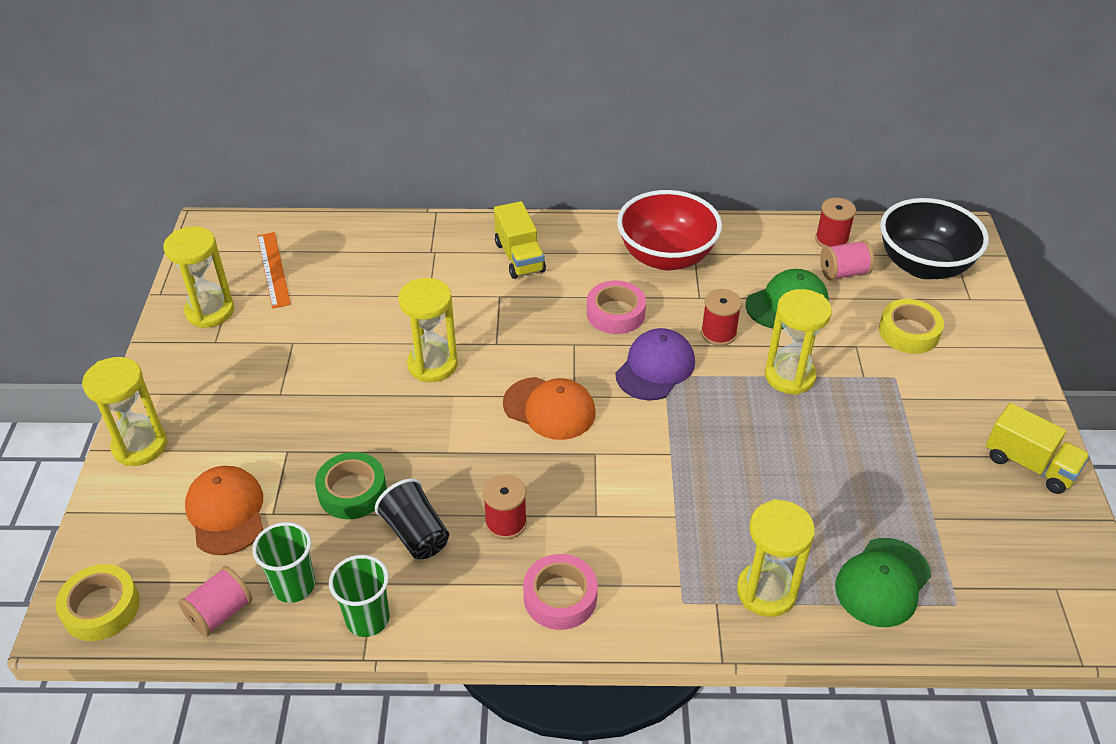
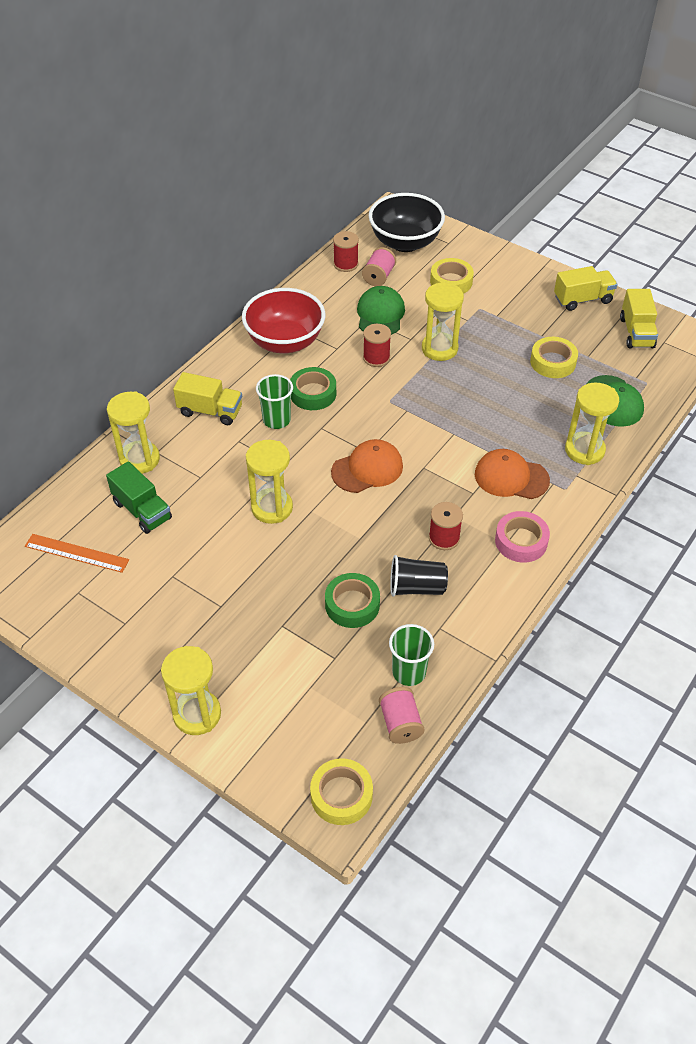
camera: 55 degrees left, 5 degrees up
yellow hourglass [163,226,234,328] -> yellow hourglass moved to [107,391,160,474]
orange cap [185,466,264,555] -> orange cap moved to [475,449,550,499]
green cup [329,555,390,637] -> green cup moved to [256,374,293,429]
pink tape [587,281,646,334] -> green tape [290,367,336,410]
purple cap [616,328,695,400] -> none
none -> green truck [106,461,172,534]
none -> yellow tape [530,337,578,378]
none -> yellow truck [620,289,658,348]

